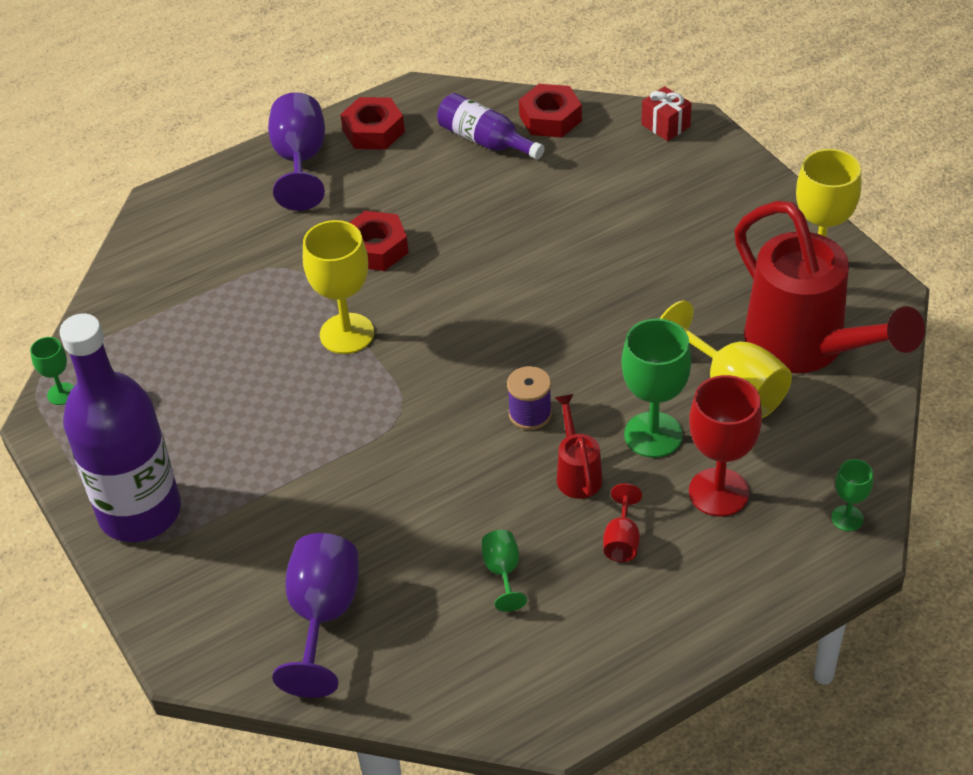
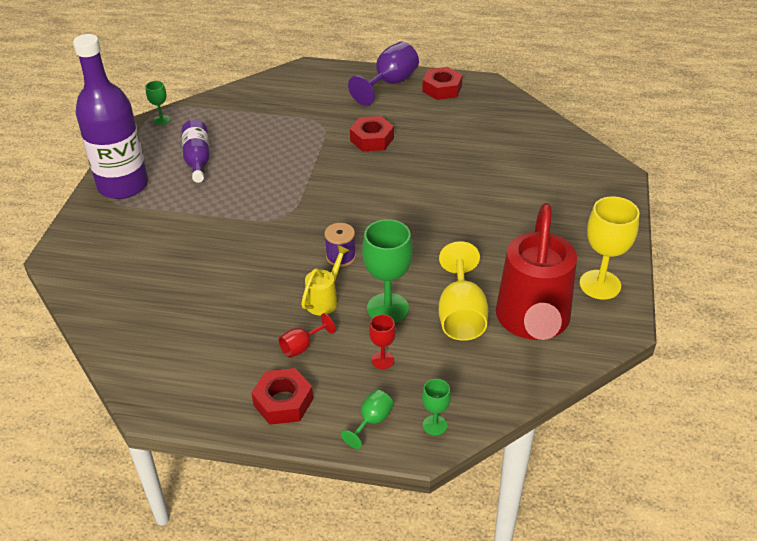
camera: 40 degrees right, 5 degrees down
purple goblet [272,533,359,698] -> none
yellow goblet [303,220,374,354] -> none
purple bottle [437,93,544,159] -> purple bottle moved to [182,120,210,183]
green goblet [482,530,527,612] -> green goblet moved to [341,390,394,449]
red nut [519,84,582,138] -> red nut moved to [251,368,313,425]
red watering can [555,394,603,499] -> yellow watering can [301,245,350,315]
red gift [641,86,692,141] -> none
red goblet [689,375,762,516] -> red goblet [369,314,396,369], size x0.52

